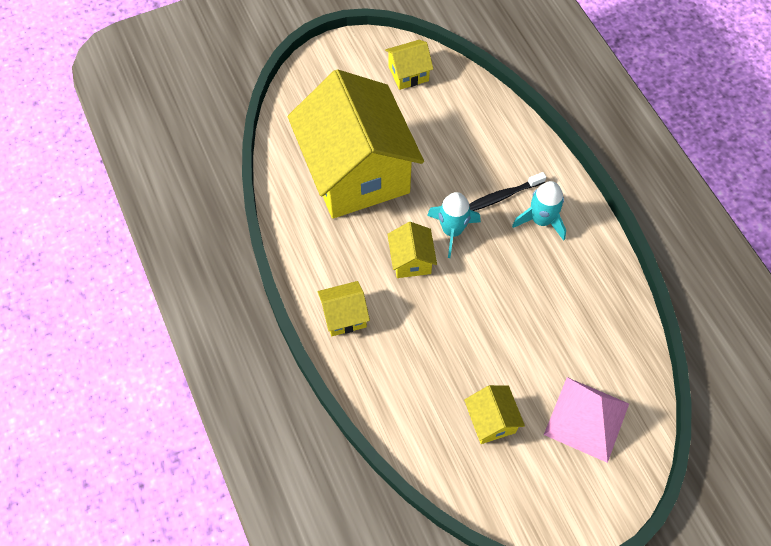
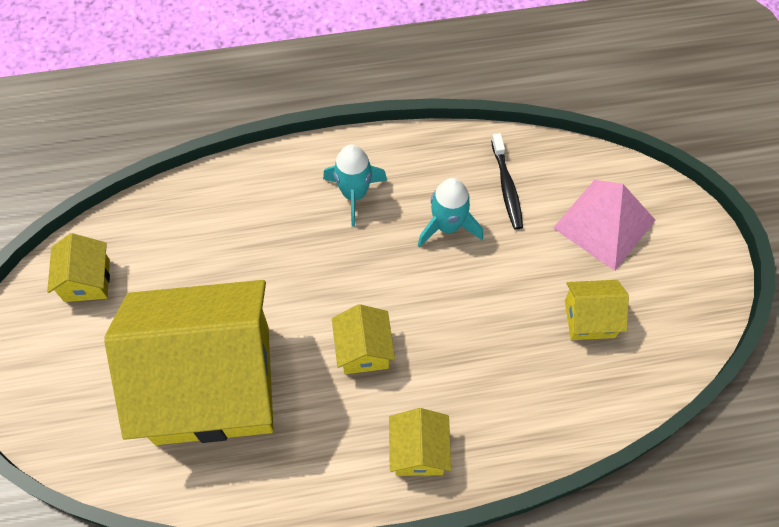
camera: 75 degrees left, 0 degrees up
yellow house [387,222,437,278] -> yellow house turned 75 degrees clockwise [332,304,395,374]
turquoise rocket [427,192,481,258] -> turquoise rocket moved to [418,178,483,247]
black toothbrush [469,172,546,211] -> black toothbrush moved to [491,133,523,230]

